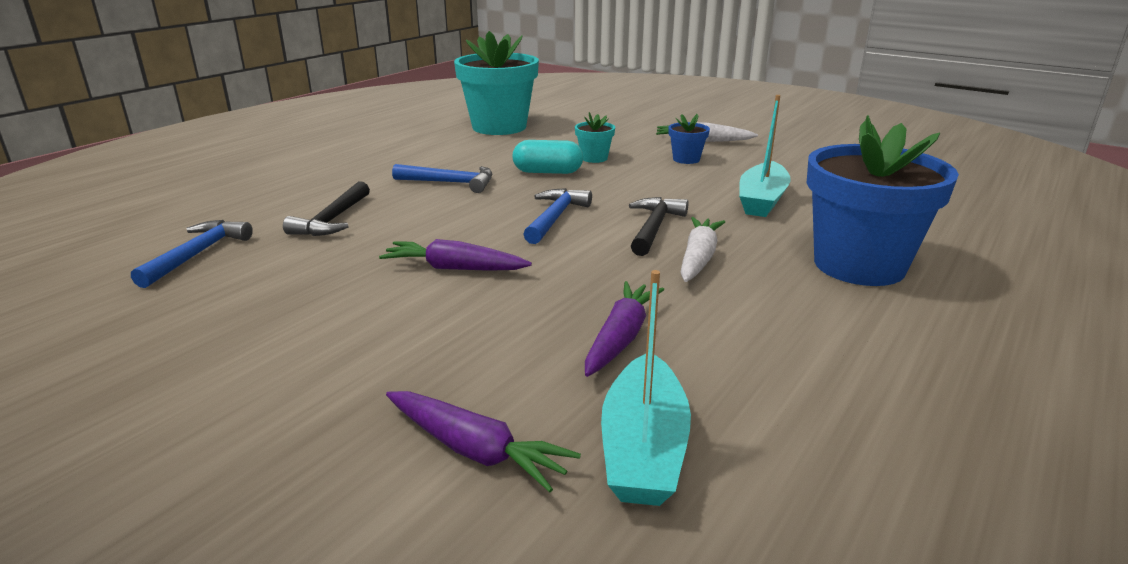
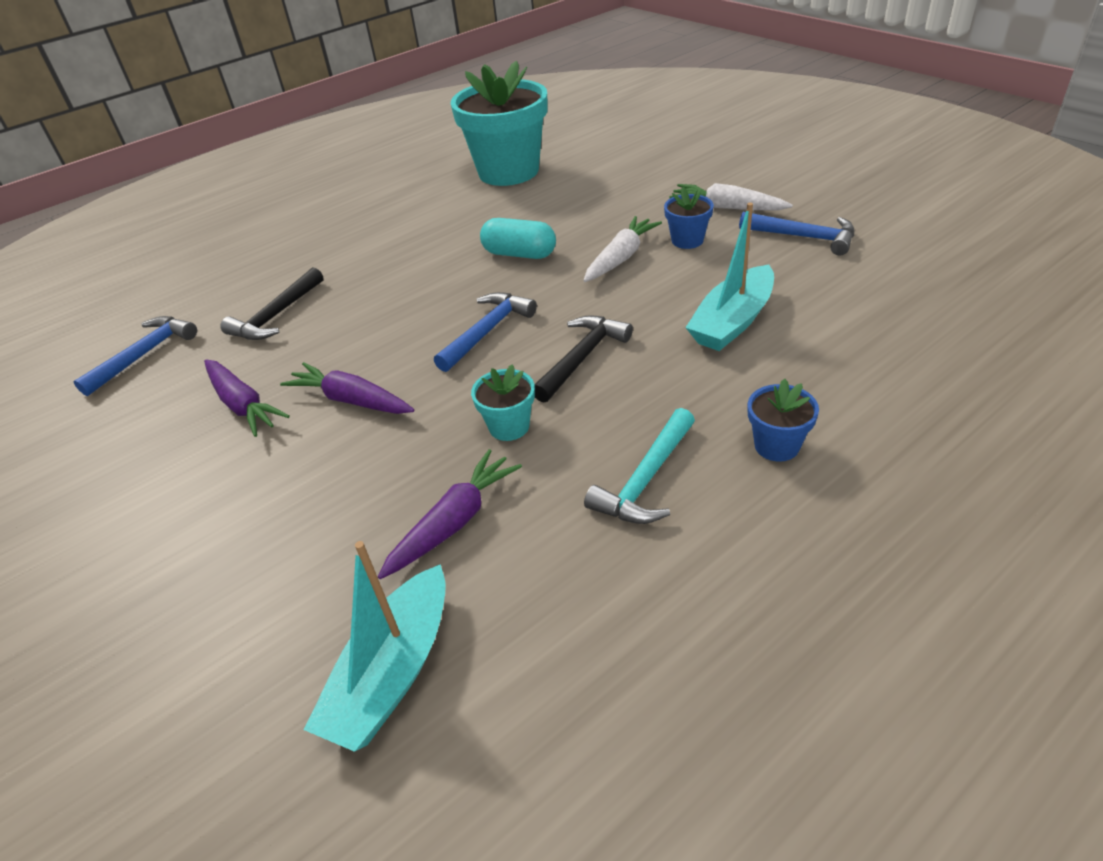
camera: 20 degrees right, 15 degrees up
purple carrot [386,391,581,492] -> purple carrot moved to [204,359,290,437]
blue hammer [392,164,492,193] -> blue hammer moved to [739,212,854,256]
turquoise flower pot [575,112,615,163] -> turquoise flower pot moved to [471,364,535,441]
white carrot [681,217,725,282] -> white carrot moved to [583,216,662,282]
blue flower pot [806,115,959,286] -> blue flower pot [748,379,819,462], size x0.43
none -> turquoise hammer [584,408,695,524]

